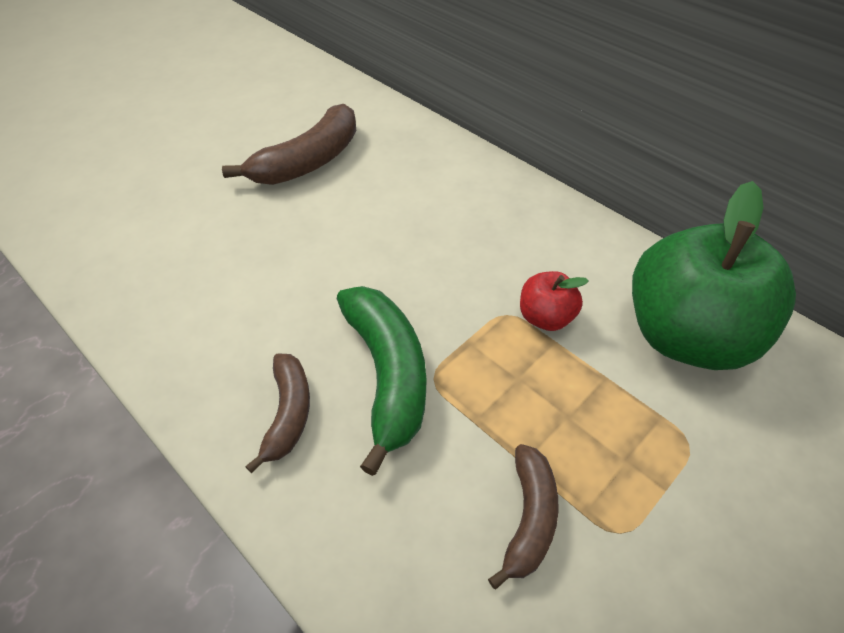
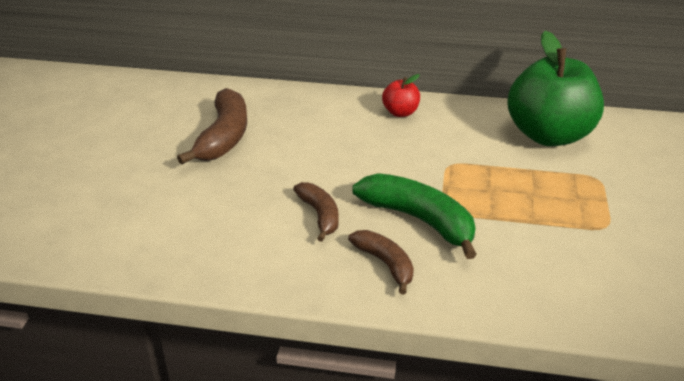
camera: 35 degrees left, 15 degrees down
brown banana [488,444,558,590] -> brown banana moved to [293,182,339,242]
red apple [520,271,589,331] -> red apple moved to [382,74,420,117]

